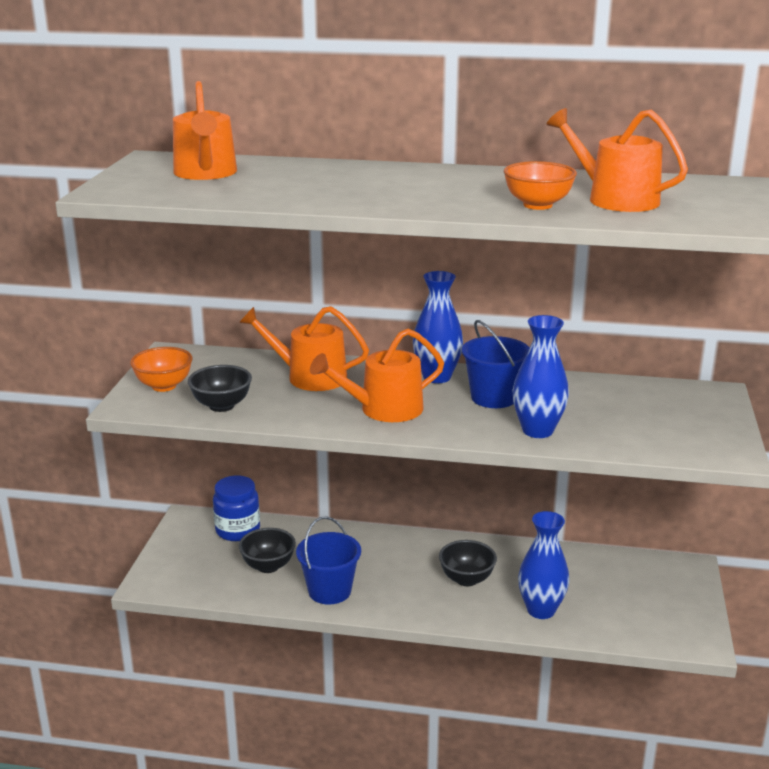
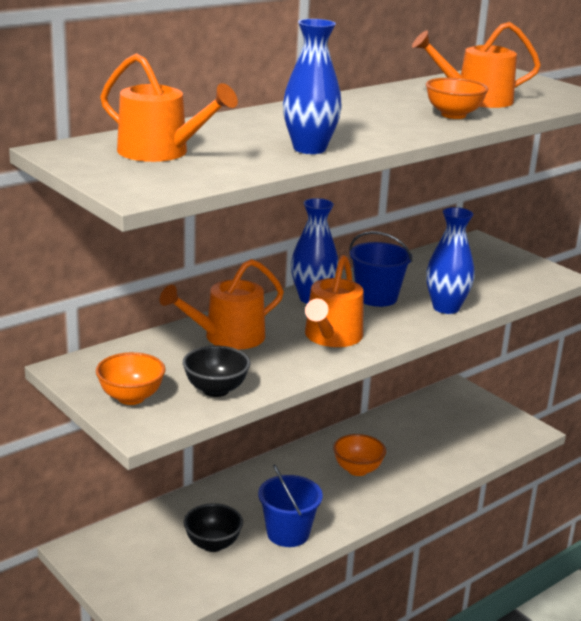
camera: 50 degrees left, 0 degrees up
blue jar [213,476,260,541] -> none
black bowl [439,540,497,586] -> orange bowl [333,434,386,476]
blue vase [518,511,569,619] -> blue vase moved to [283,19,342,154]

